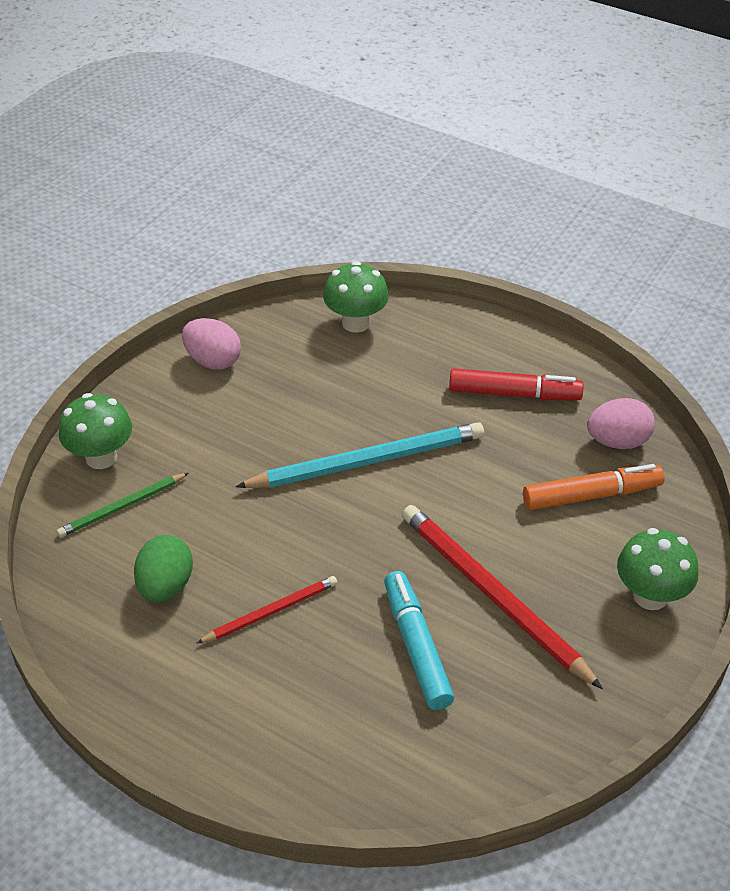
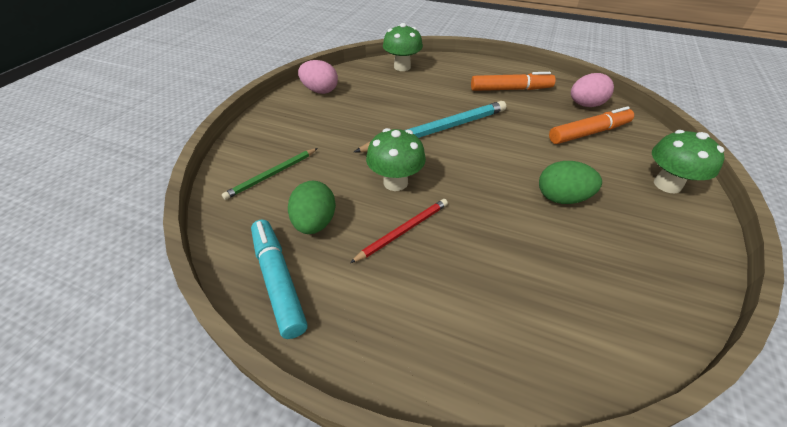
camera: 10 degrees left, 0 degrees up
green mushroom [59,393,132,469] -> green mushroom moved to [366,128,426,191]
turquoise marker [384,571,454,710] -> turquoise marker moved to [251,220,307,339]
red pencil [402,505,603,689] -> green egg [539,161,602,204]
red marker [449,368,584,400] -> orange marker [471,72,556,91]

